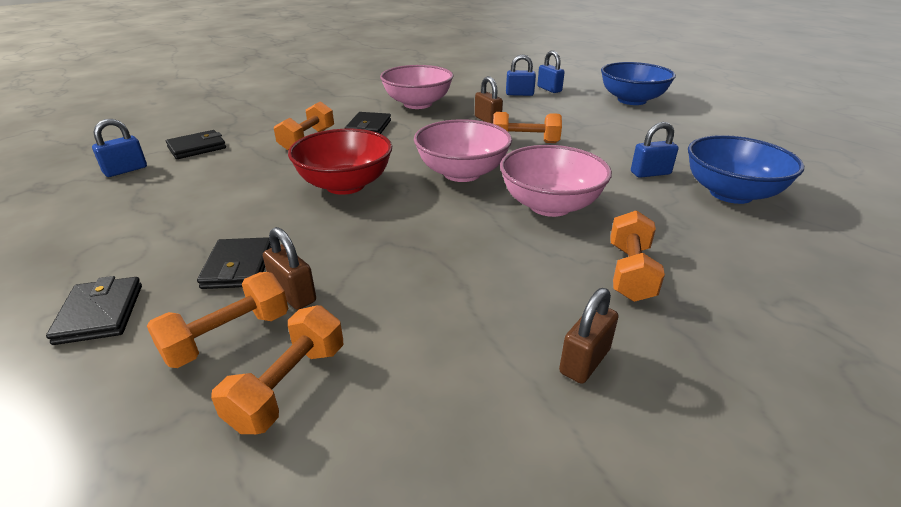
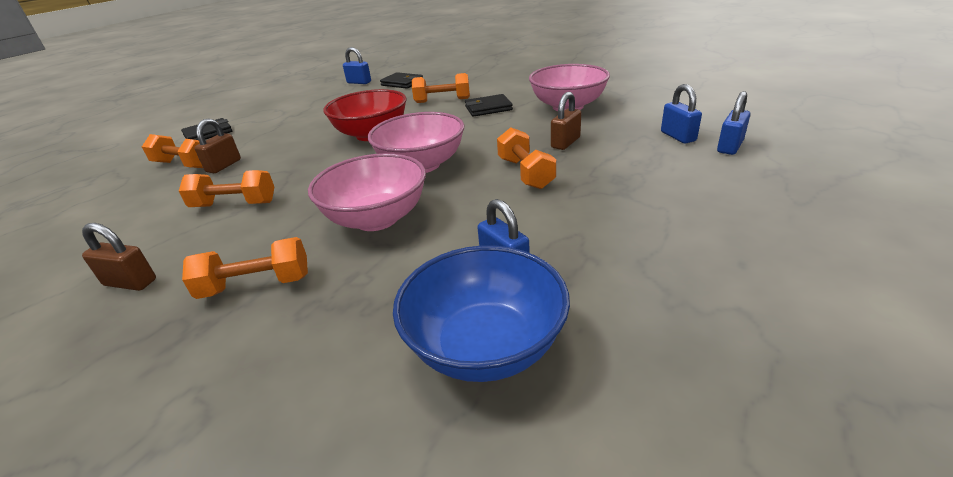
camera: 70 degrees right, 0 degrees up
black wallet [197,237,271,289] -> none
orange dumbbell [211,305,343,434] -> orange dumbbell moved to [179,170,274,207]
blue bowl [601,62,676,105] -> none

